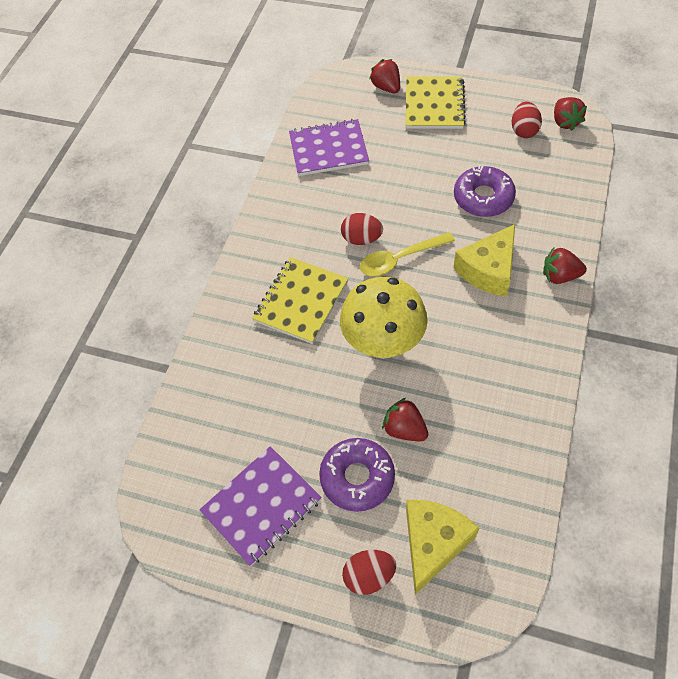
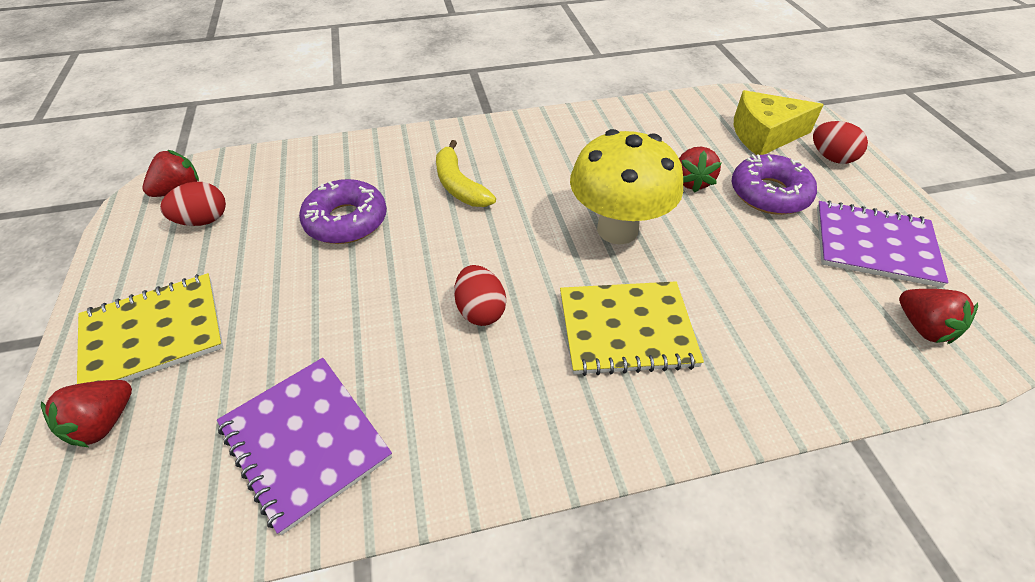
camera: 125 degrees left, 10 degrees down
yellow spoon [360,232,455,276] -> none
yellow cheese [453,224,515,297] -> yellow banana [436,140,496,207]
red strawberry [543,248,587,284] -> red strawberry moved to [899,289,978,344]

